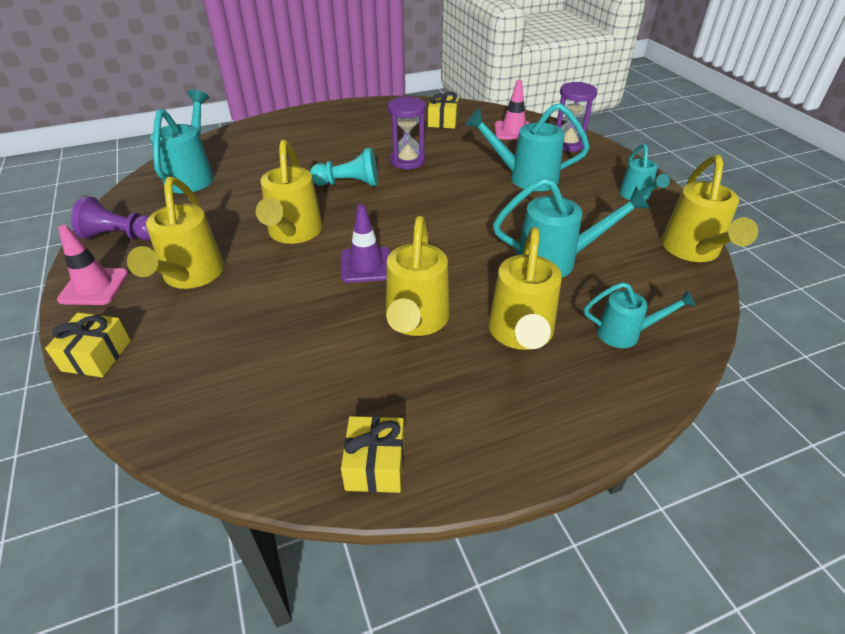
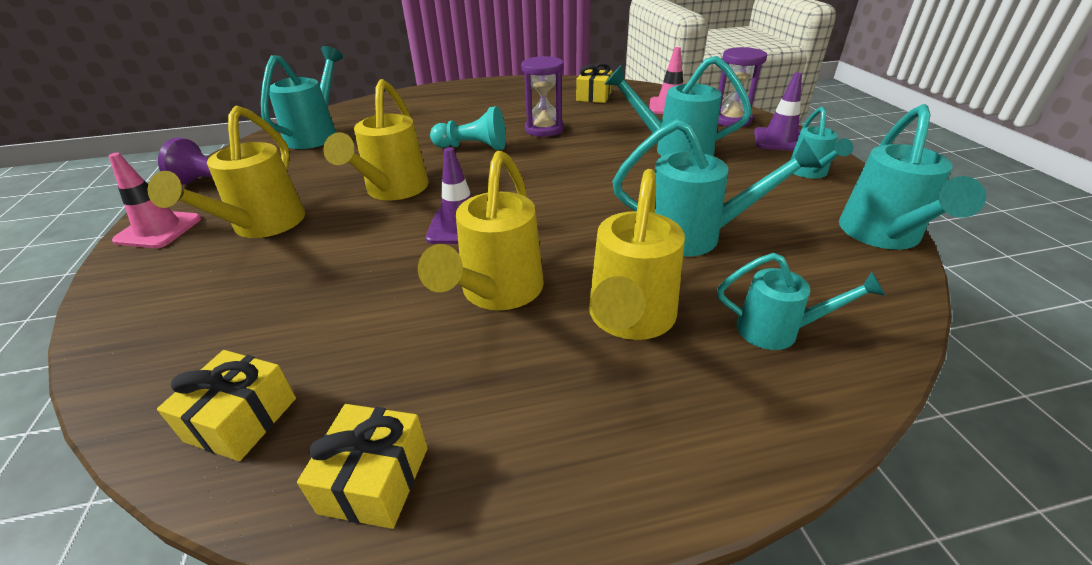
camera: 10 degrees right, 5 degrees down
yellow gift [45,313,131,377] -> yellow gift moved to [157,350,296,461]
yellow watering can [662,155,758,262] -> turquoise watering can [839,104,986,250]
none -> purple traffic cone [754,73,802,151]

